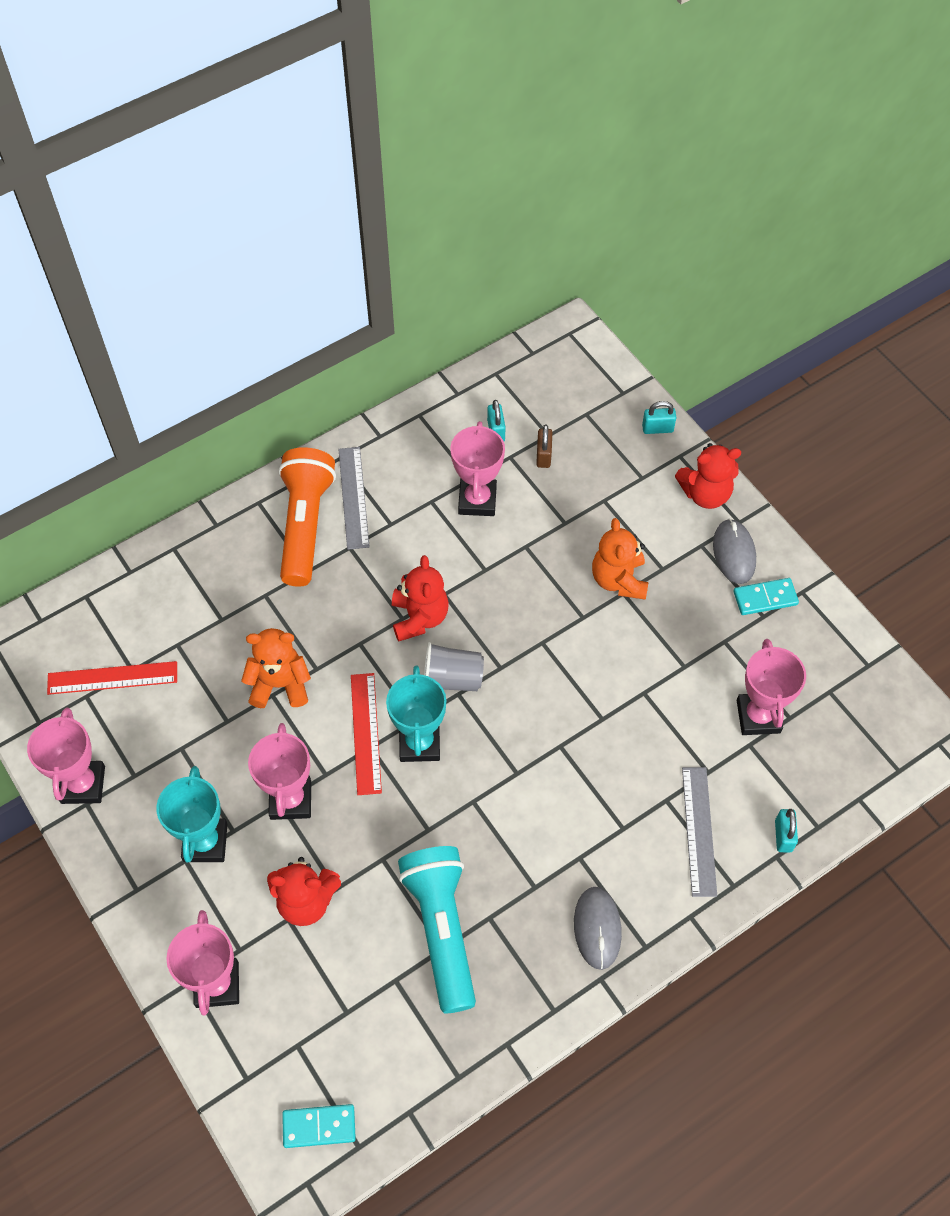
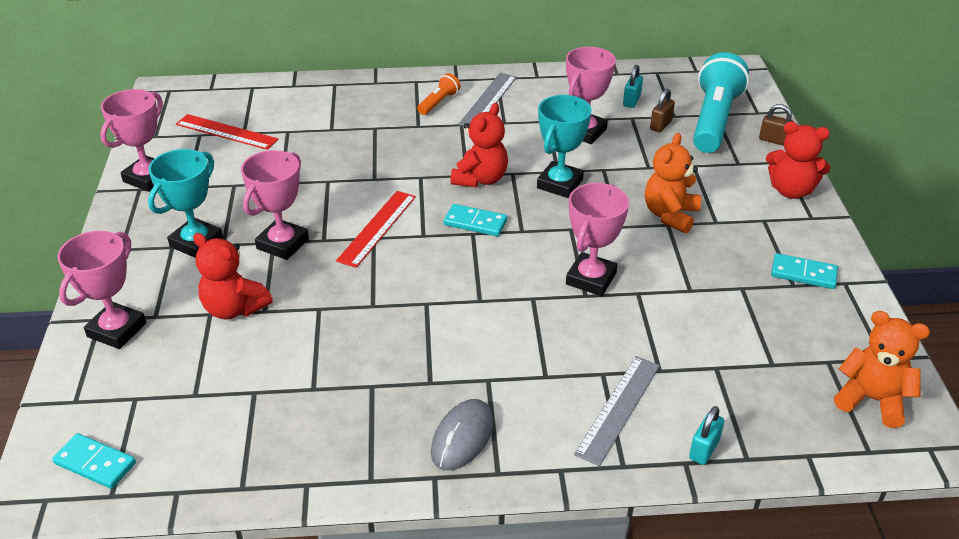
camera: 30 degrees right, 20 degrees down
orange teddy bear [241,628,311,708] -> orange teddy bear moved to [834,311,930,428]
orange flashlight [278,447,336,587] -> orange flashlight [417,73,460,115], size x0.46
turquoise trophy [386,666,446,762] -> turquoise trophy moved to [537,95,592,198]
turquoise flashlight [398,846,476,1014] -> turquoise flashlight moved to [693,52,749,153]
grey cup [424,642,484,691] -> turquoise domino [444,204,507,236]
turquoise padlock [642,401,677,434] -> brown padlock [759,104,794,146]
grey mouse [713,519,756,584] -> none
pink trophy [737,639,806,735] -> pink trophy moved to [566,183,629,296]

